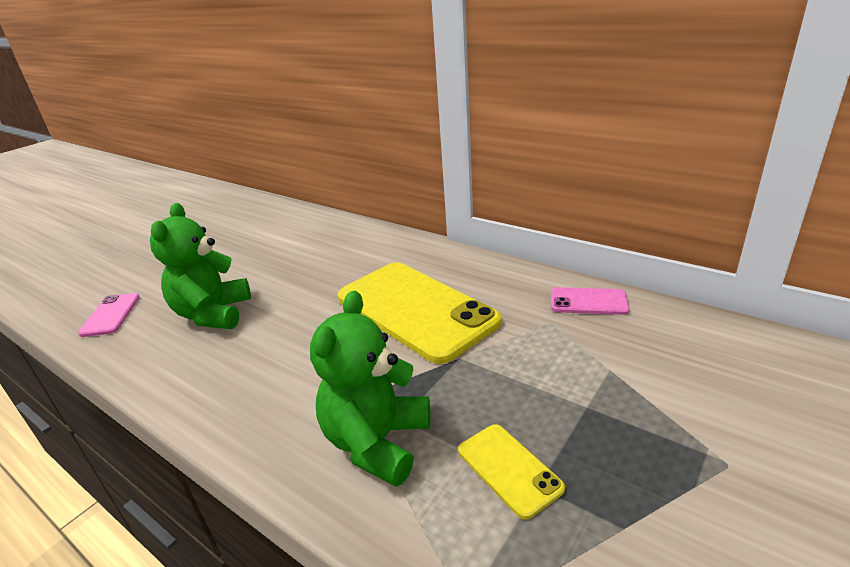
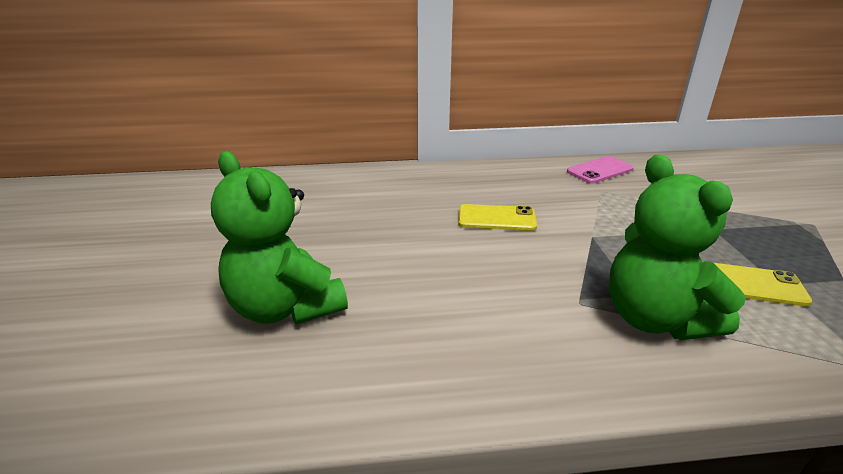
camera: 45 degrees left, 0 degrees up
pink phone [78,293,140,337] -> none
yellow phone [338,263,501,364] -> yellow phone [458,204,537,231], size x0.44

